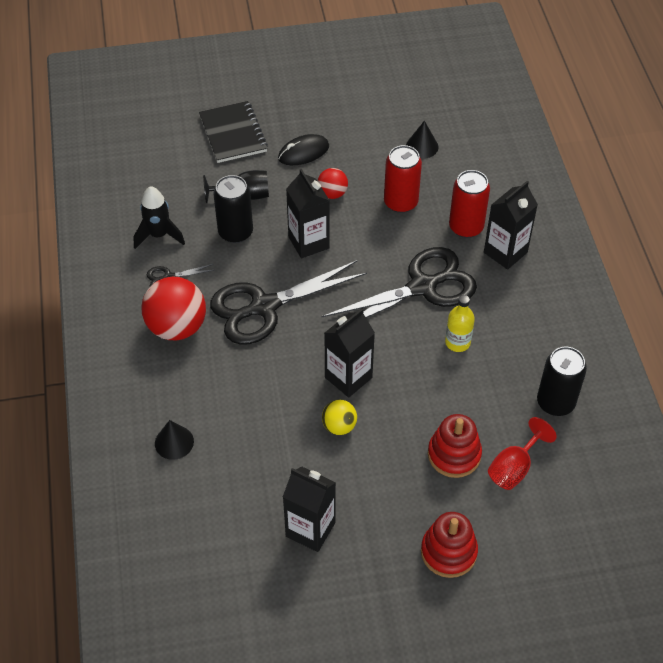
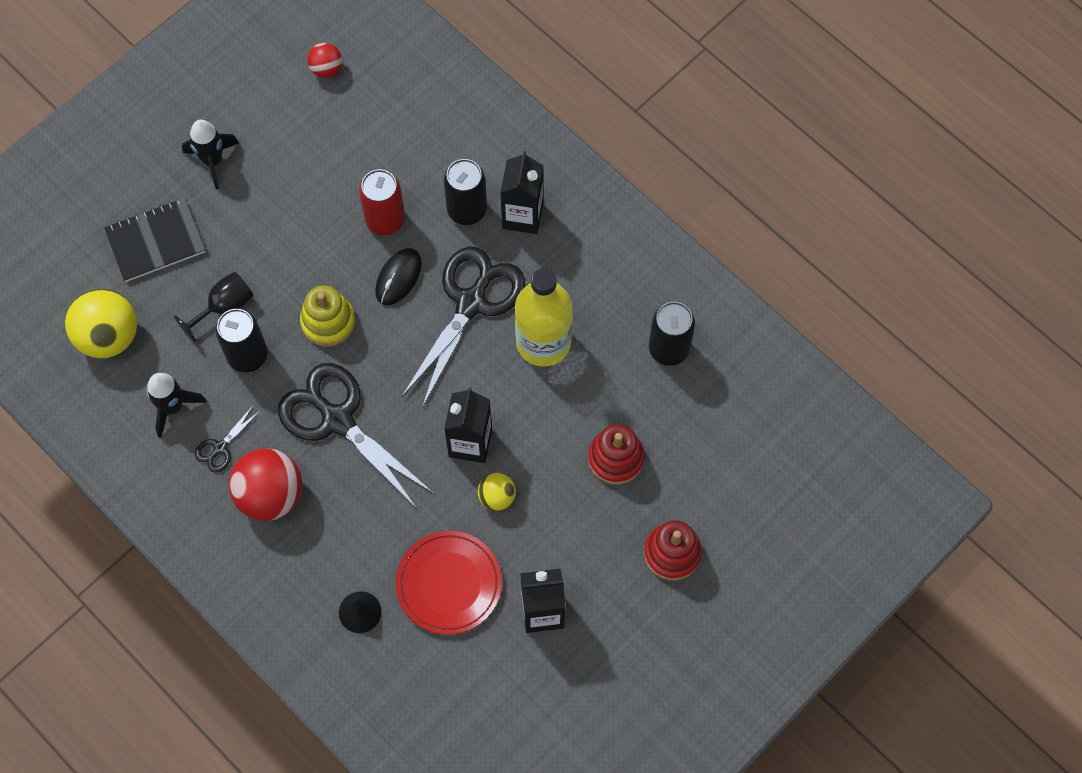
camera: 35 degrees left, 15 degrees up
black notebook [199,101,268,163] -> black notebook turned 60 degrees counterclockwise [104,198,206,282]
black scissors [210,260,367,345] -> black scissors turned 105 degrees clockwise [278,363,434,509]
black mouse [278,134,329,165] -> black mouse moved to [375,248,422,305]
black carton [286,169,330,258] -> yellow stacking toy [300,285,356,347]
red ball [318,168,348,199] -> red ball moved to [307,43,342,78]
black cone [406,121,439,159] -> none
yellow bottle [445,295,475,352] -> yellow bottle [515,268,573,367], size x1.97
red can [449,170,490,238] -> black can [444,159,487,225]
red goblet [488,417,557,490] -> none
none -> yellow ball [65,288,137,358]
none -> black rocket [182,119,239,190]
none -> red plate [396,531,502,635]

